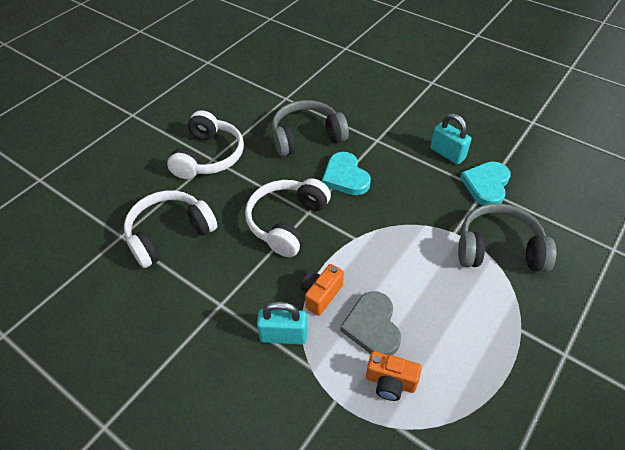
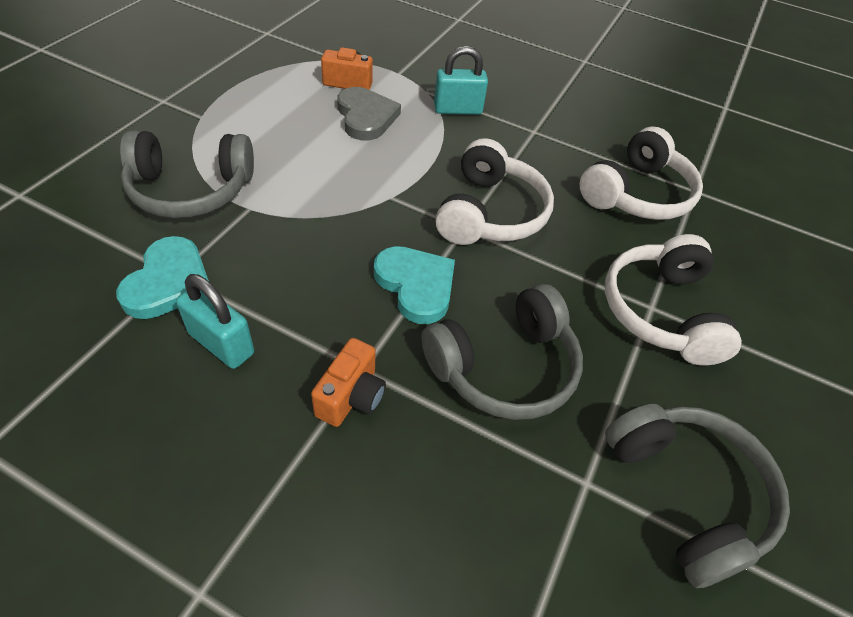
camera: 165 degrees right, 0 degrees up
orange camera [301,264,344,316] -> orange camera moved to [311,338,386,427]
none -> grey headphones [605,404,790,588]

